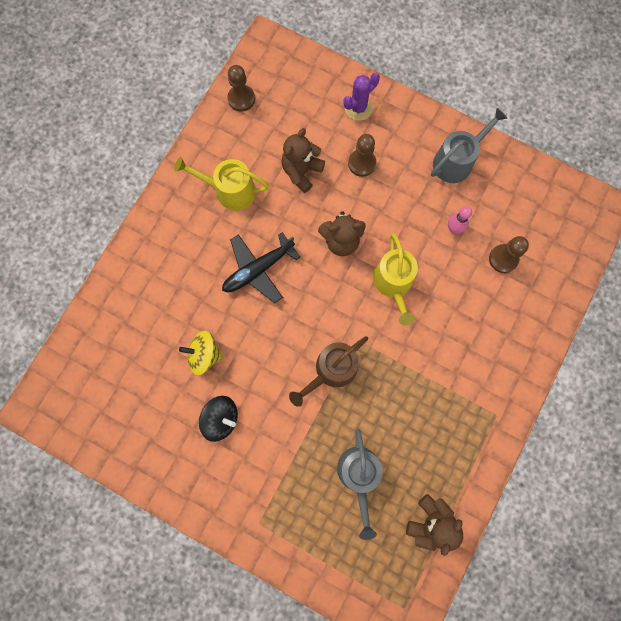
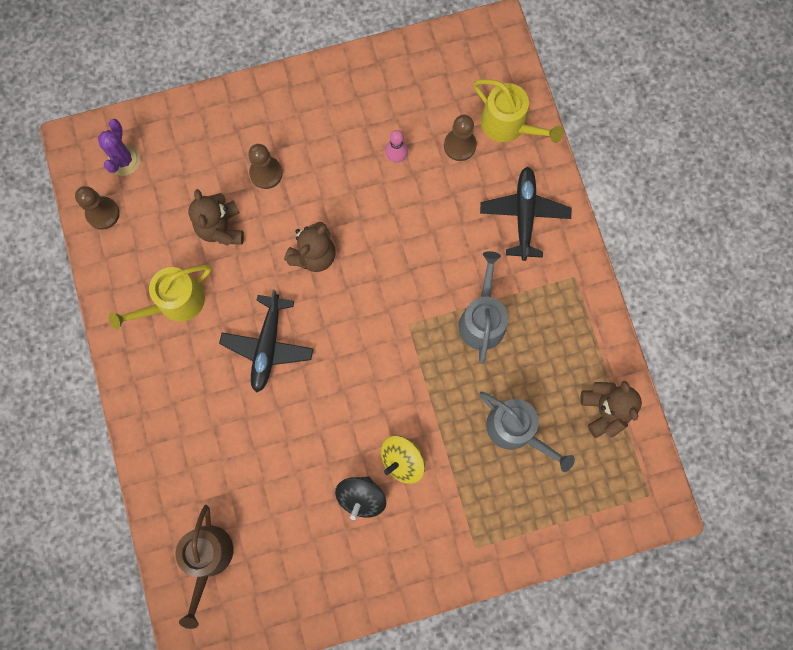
camera: 45 degrees left, 0 degrees up
yellow spinning top [179,331,223,376] -> yellow spinning top moved to [381,436,425,484]
black spinning top [199,396,238,442] -> black spinning top turned 135 degrees clockwise [335,476,386,520]
brown watering can [289,336,368,407] -> brown watering can moved to [176,505,233,629]
purple cactus [344,73,380,121] -> purple cactus moved to [98,119,141,176]
yellow watering can [373,233,418,325] -> yellow watering can moved to [474,79,563,143]
grey watering can [431,108,507,183] -> grey watering can moved to [459,251,508,364]
none -> black plane [480,167,571,261]

